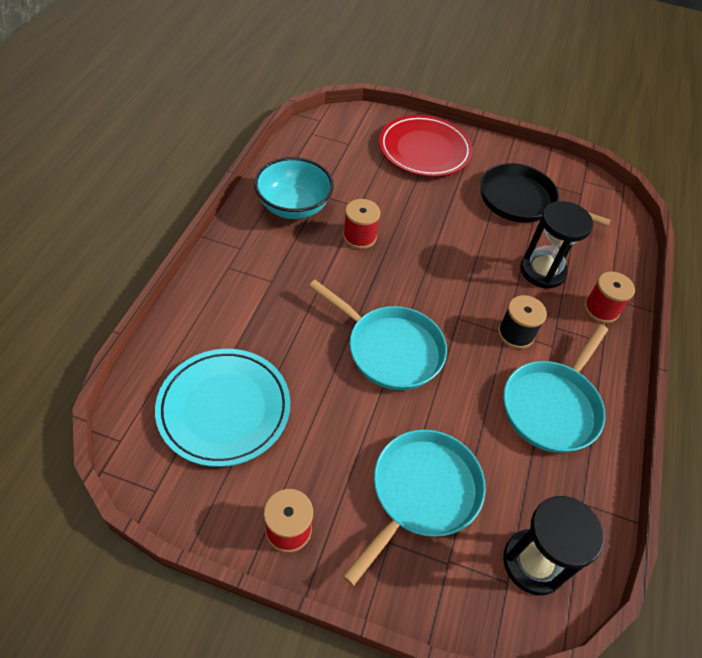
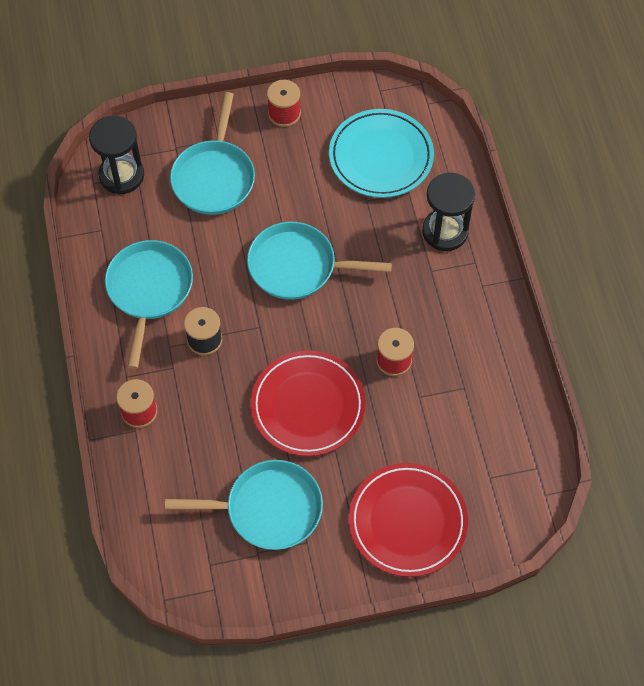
camera: 155 degrees right, 10 degrees up
turquoise bowl [254,157,334,219] -> none
black pan [480,163,611,227] -> turquoise pan [165,460,323,550]
black hourglass [520,201,593,289] -> black hourglass moved to [422,173,475,251]
none -> red plate [251,351,366,456]

